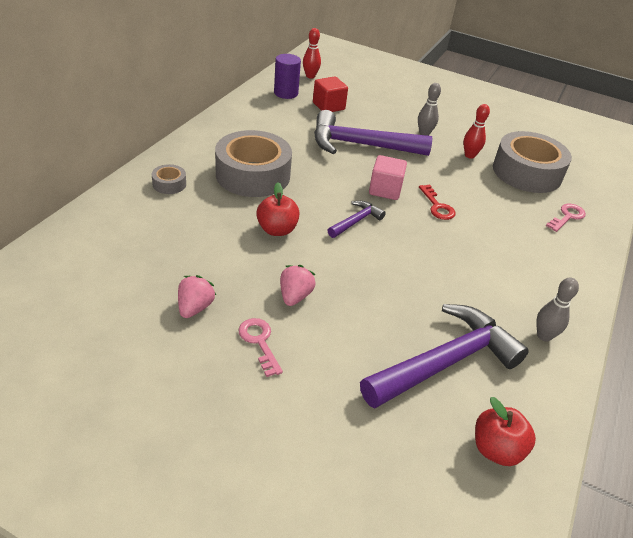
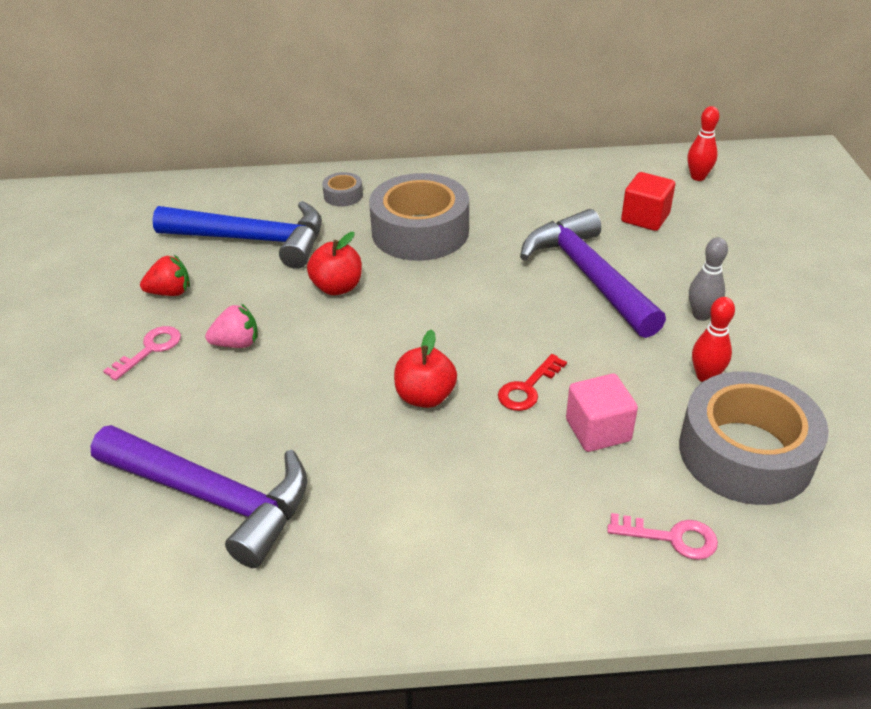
camera: 65 degrees right, 0 degrees up
pink strawberry [178,275,216,318] -> red strawberry [140,255,190,296]
purple cylinder [274,54,301,99] -> none
purple hammer [328,201,386,238] -> none
pink cube [369,155,407,200] -> pink cube moved to [566,374,638,452]
red apple [475,397,536,466] -> red apple moved to [394,329,457,408]
grey bowling pin [536,278,579,342] -> none
none -> blue hammer [152,201,322,269]

